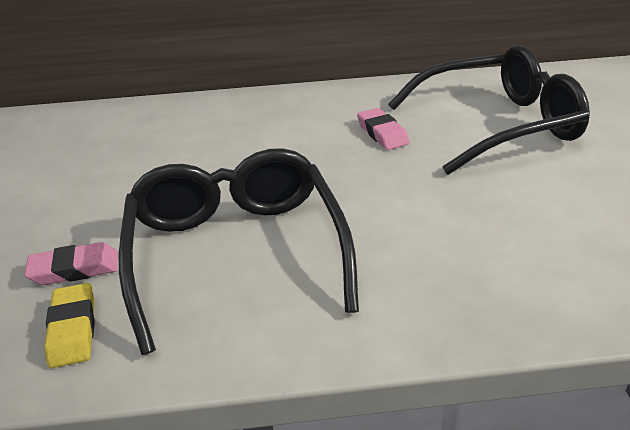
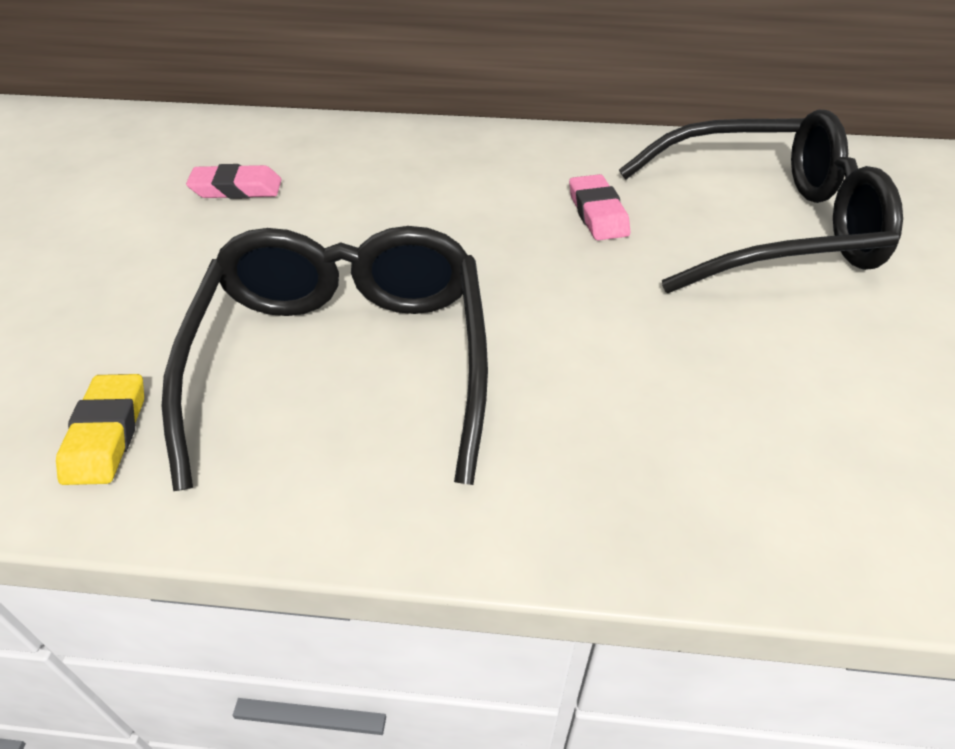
camera: 10 degrees right, 10 degrees up
pink eraser [24,242,118,285] -> pink eraser moved to [186,164,282,199]

